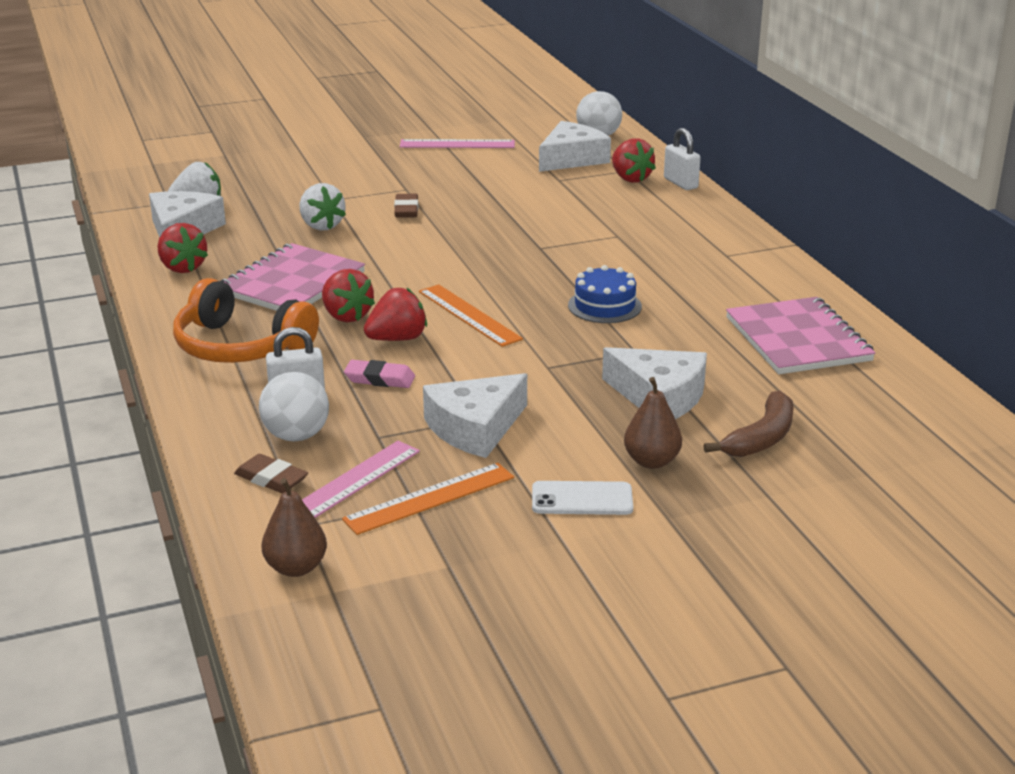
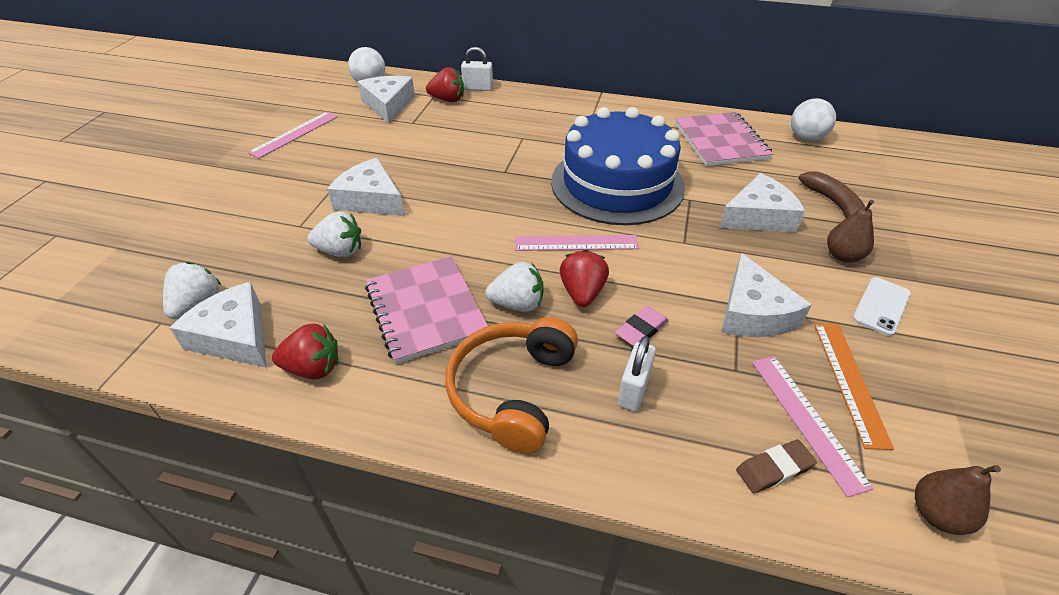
camera: 55 degrees left, 15 degrees up
orange headphones [173,278,319,363] -> orange headphones turned 135 degrees clockwise [445,317,578,454]
white ball [259,372,329,441] -> white ball moved to [791,98,836,141]
red strawberry [322,269,375,322] -> white strawberry [485,262,544,312]
brown eraser [394,194,418,218] -> white cheese [327,158,405,216]
orange ruler [419,284,523,347] -> pink ruler [515,235,639,251]
blue cake [568,265,642,323] -> blue cake [551,107,685,225], size x2.38
pink notebook [726,297,876,374] -> pink notebook turned 60 degrees clockwise [675,112,773,166]

